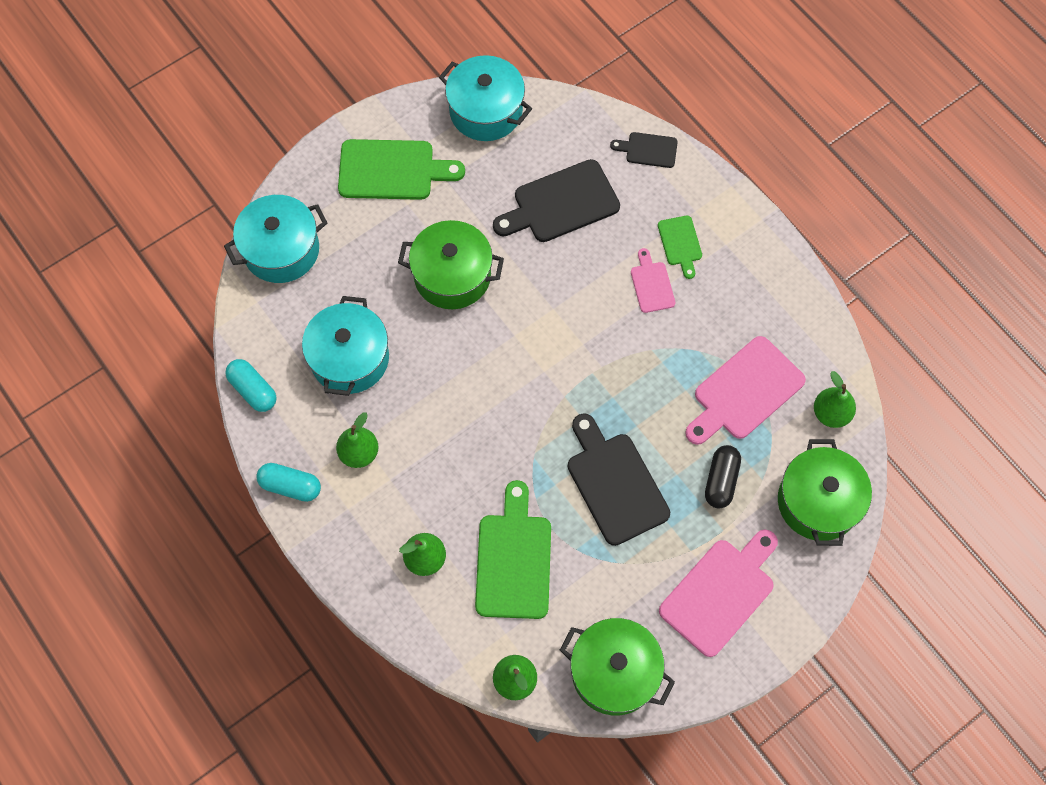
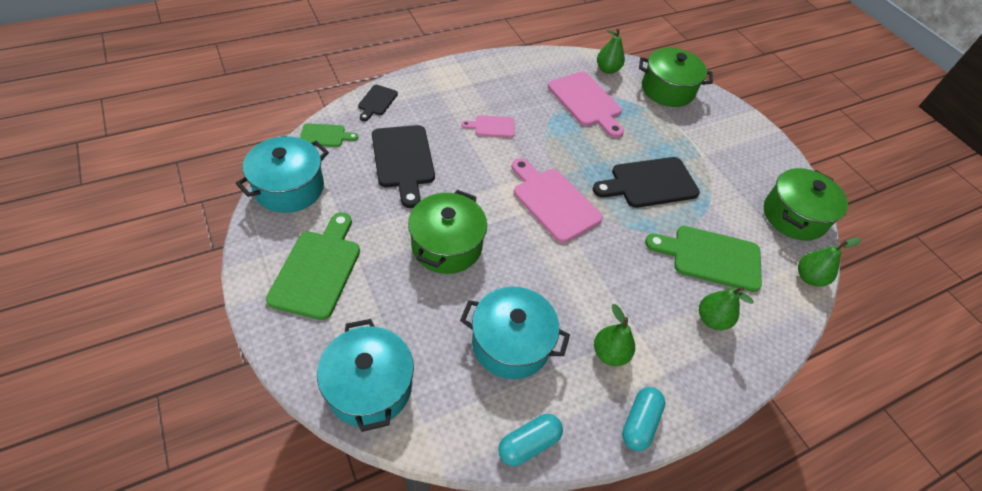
camera: 85 degrees left, 15 degrees down
green cutting board [658,216,702,279] -> green cutting board moved to [300,123,358,147]
pink cutting board [659,529,778,657] -> pink cutting board moved to [512,158,603,243]
black capsule [705,445,741,508] -> none

